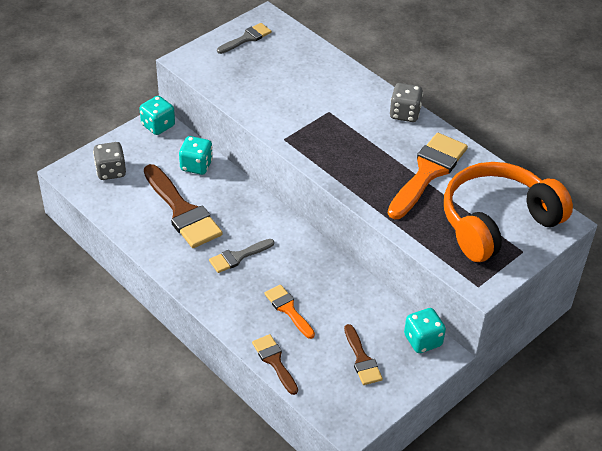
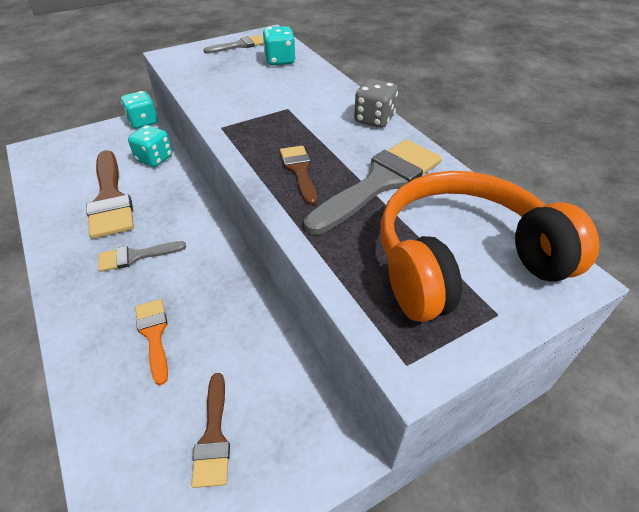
camera: 15 degrees right, 0 degrees up
grey dice [93,142,126,180] -> none
brown brush [252,334,298,395] -> brown brush moved to [280,146,317,205]
orange brush [388,133,468,219] -> grey brush [304,139,442,235]
turquoise dice [404,308,446,353] -> turquoise dice moved to [263,26,296,65]

